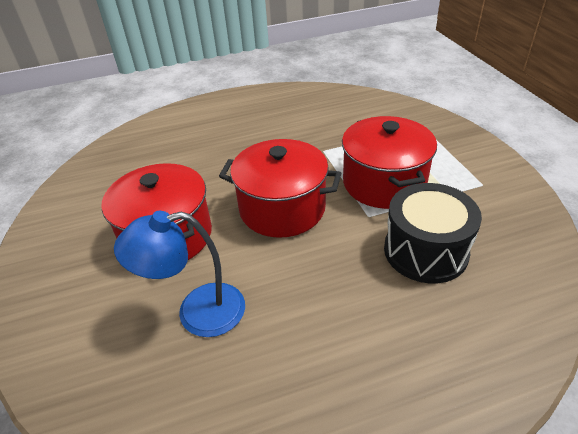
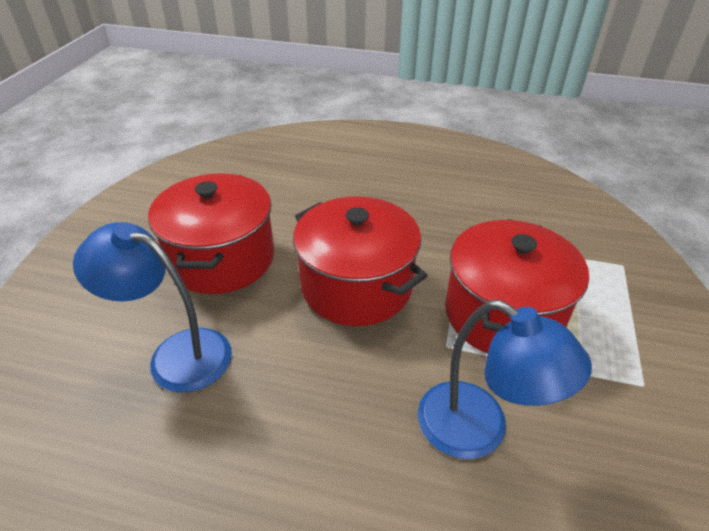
camera: 30 degrees right, 0 degrees up
black drum [384,183,482,283] -> blue lamp [418,300,592,459]

